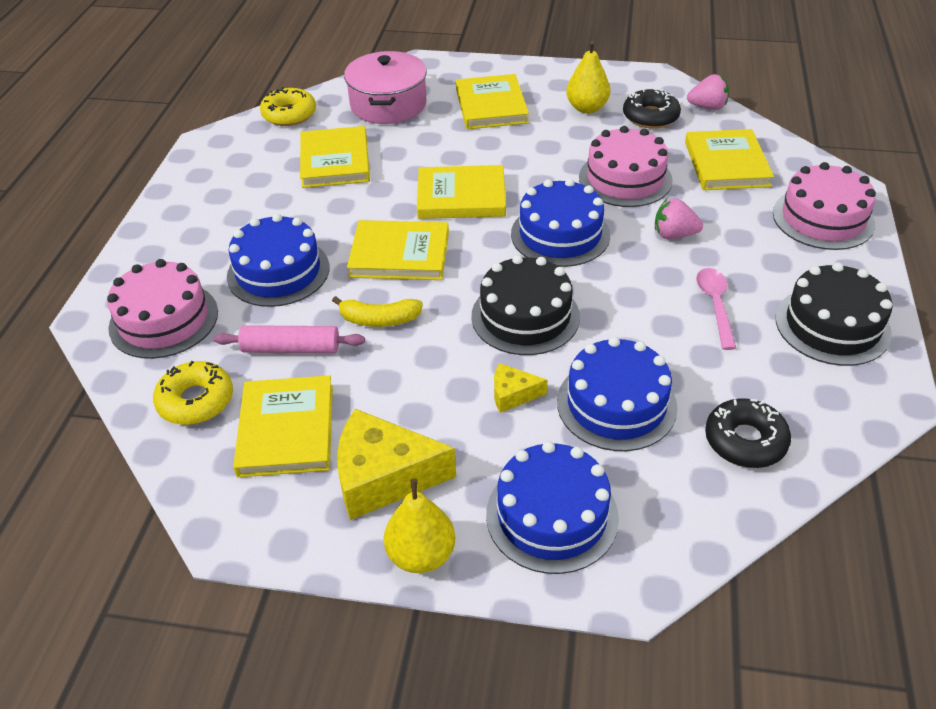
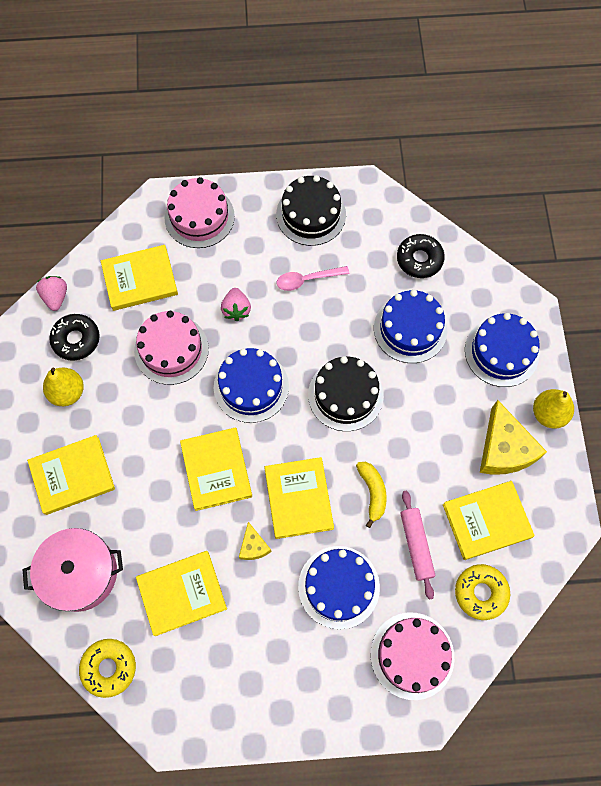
camera: 105 degrees left, 25 degrees up
yellow cheese [494,363,548,413] -> yellow cheese moved to [239,522,271,560]

